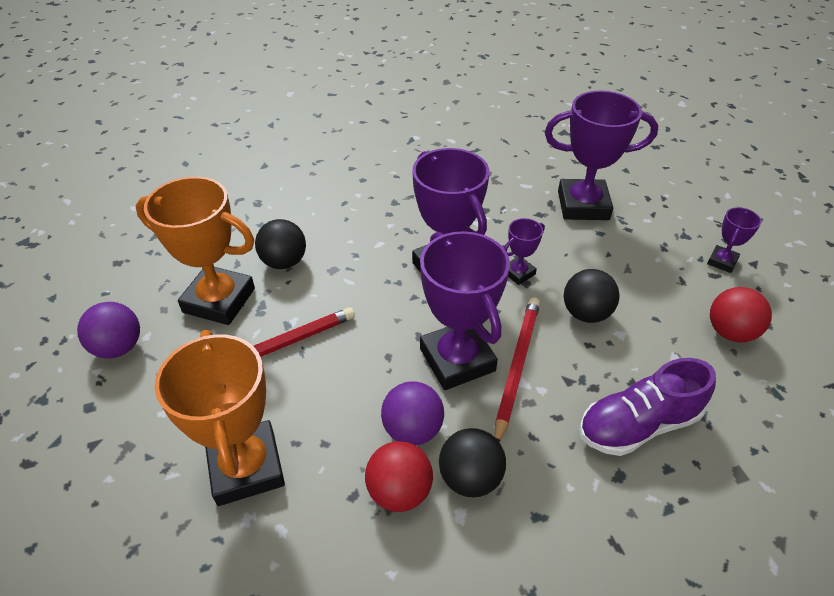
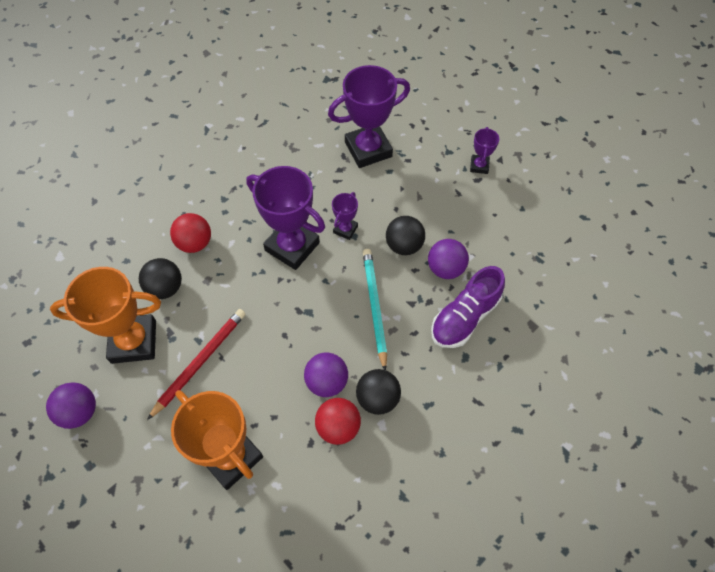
camera: 25 degrees left, 15 degrees up
purple trophy [420,231,510,390] -> none
red pencil [495,298,540,442] -> turquoise pencil [363,249,387,370]
red ball [710,287,772,342] -> red ball moved to [170,213,211,253]
none -> purple ball [428,239,469,279]

